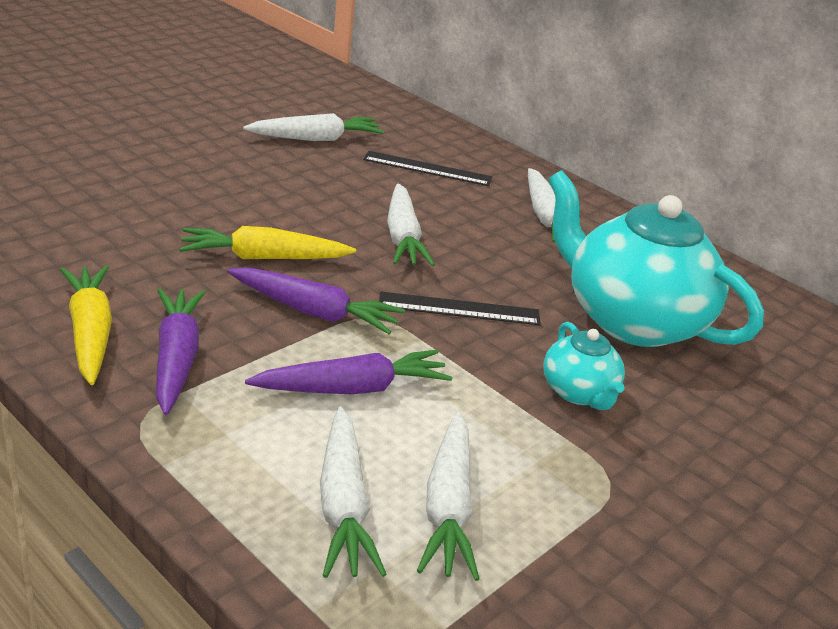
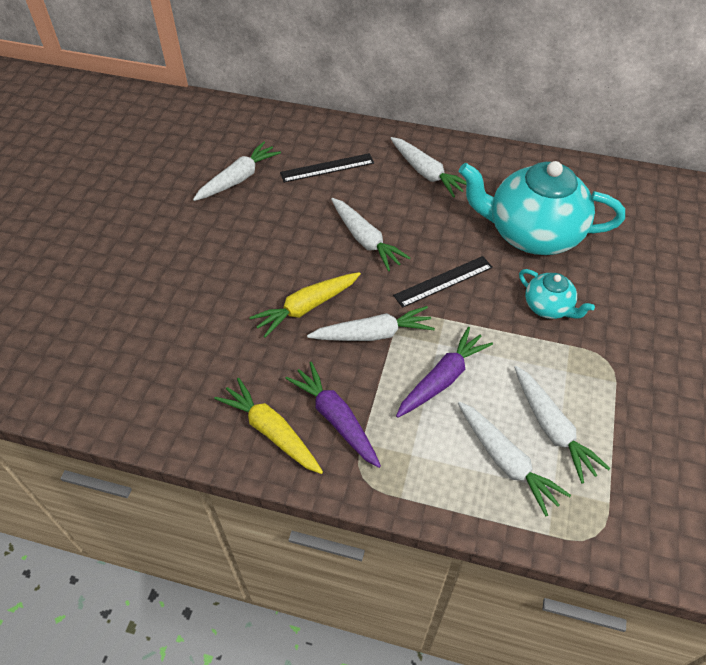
camera: 25 degrees left, 20 degrees up
purple carrot [227,267,405,334] -> white carrot [307,306,435,341]

